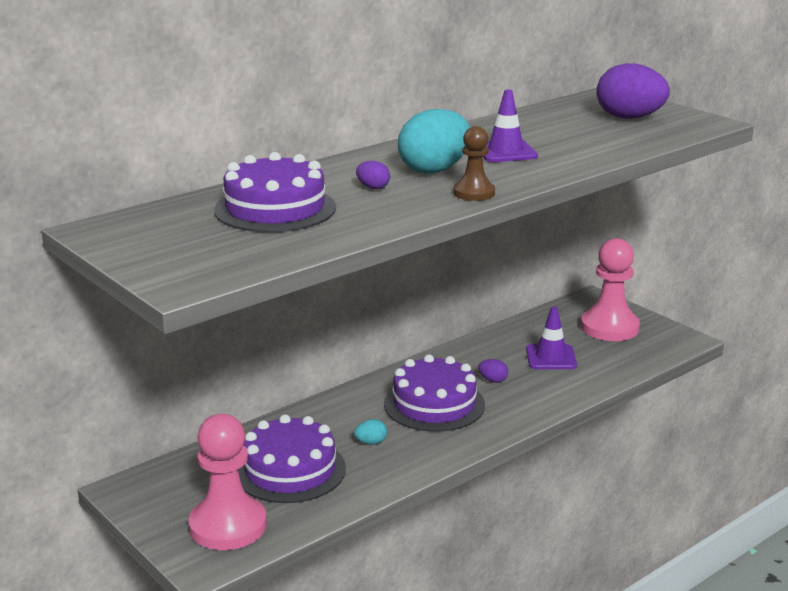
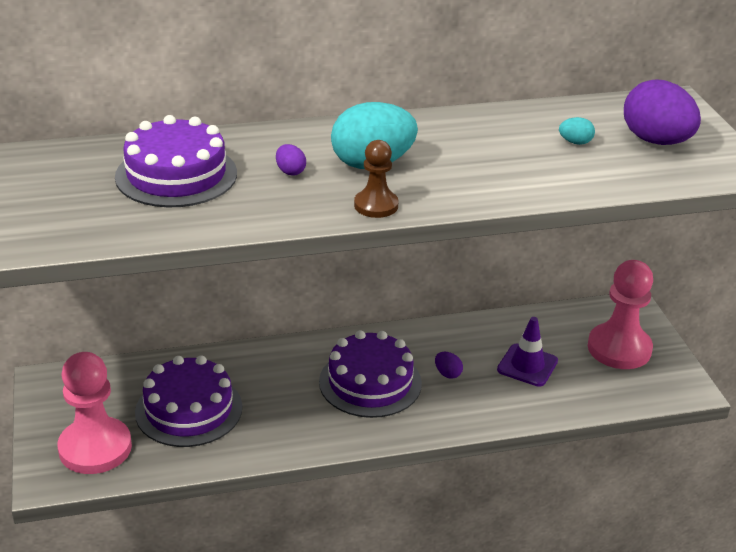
camera: 25 degrees right, 10 degrees up
turquoise egg [354,419,387,445] -> turquoise egg moved to [559,117,595,145]
purple traffic cone [482,89,538,162] -> none

